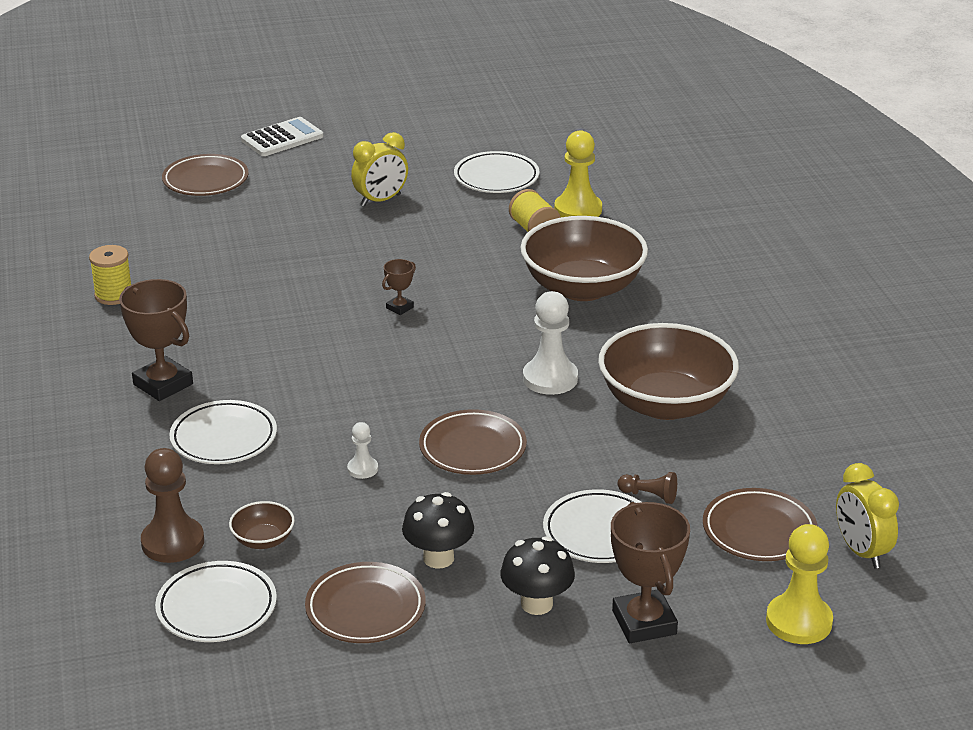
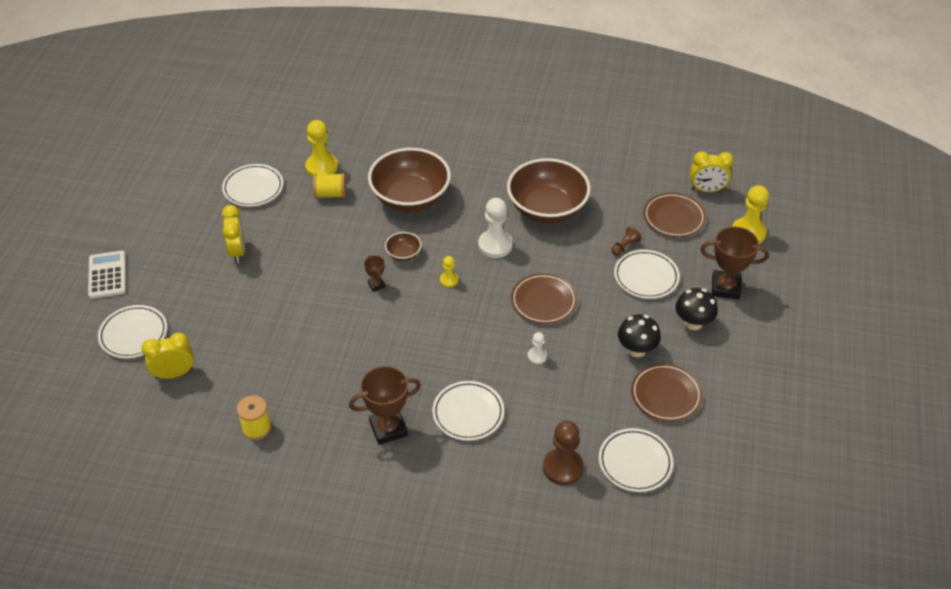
camera: 65 degrees left, 15 degrees up
brown plate [162,154,249,196] -> white plate [98,305,167,358]
brown bowl [229,501,295,549] -> brown bowl moved to [385,232,421,261]
none -> yellow clock [141,332,194,379]
none -> yellow pawn [440,256,458,287]

